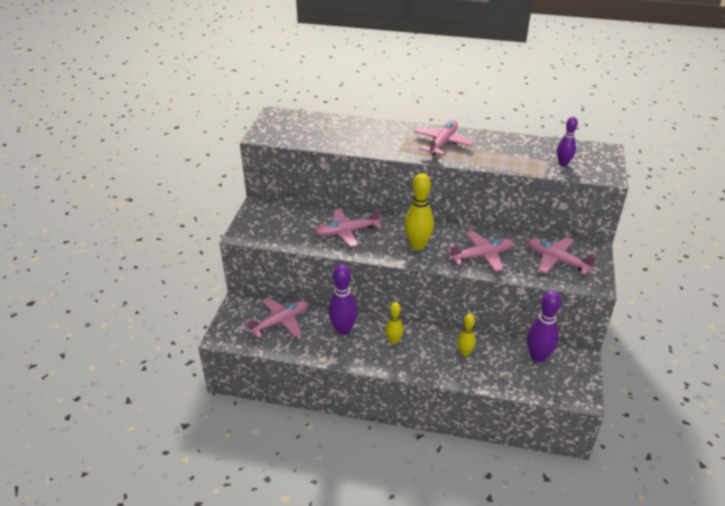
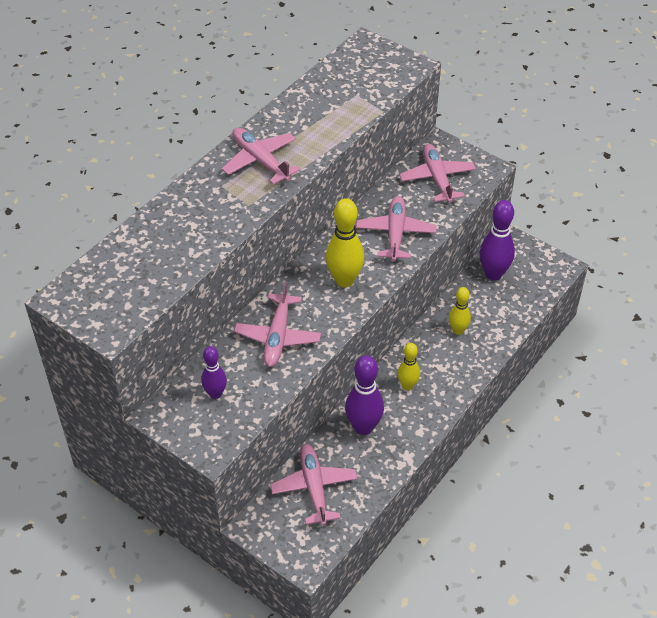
camera: 65 degrees left, 10 degrees up
pink plane [527,237,597,275] -> pink plane turned 105 degrees clockwise [399,144,476,203]
purple bowling pin [557,117,578,166] -> purple bowling pin moved to [201,346,227,399]

